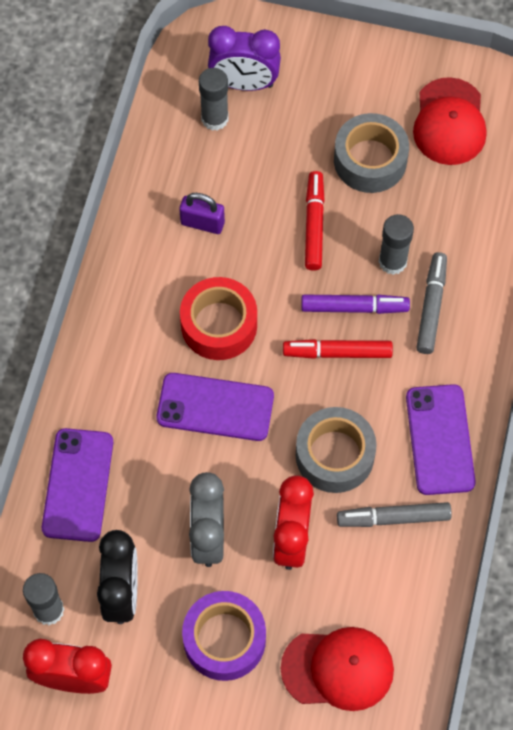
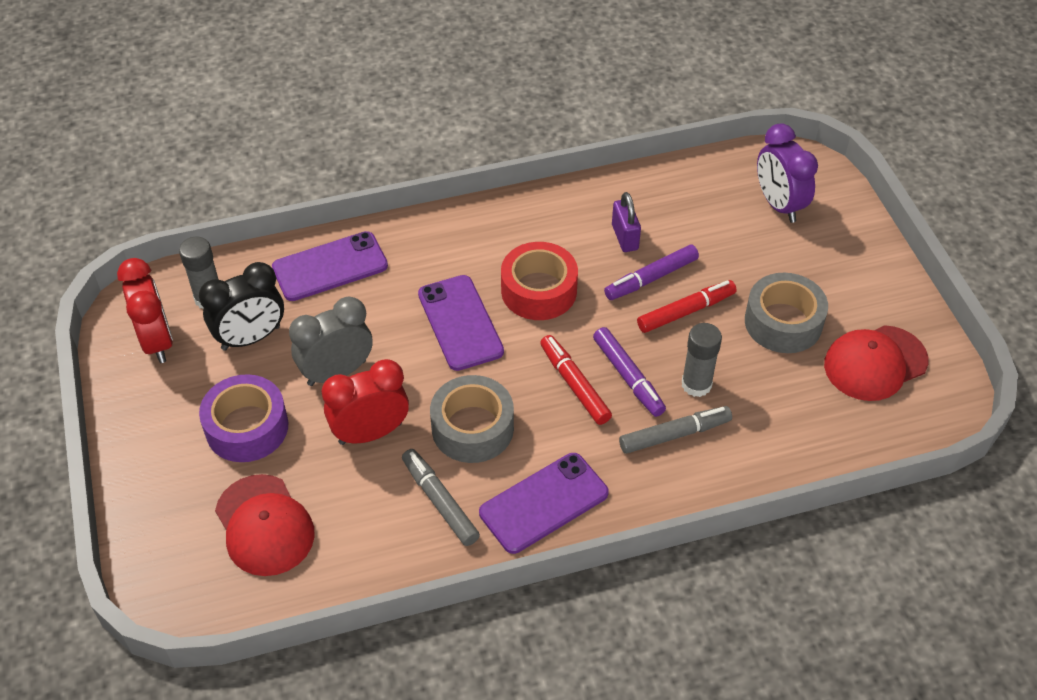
camera: 60 degrees right, 15 degrees down
grey glue stick [199,68,228,131] -> none
none -> purple marker [604,244,699,300]

